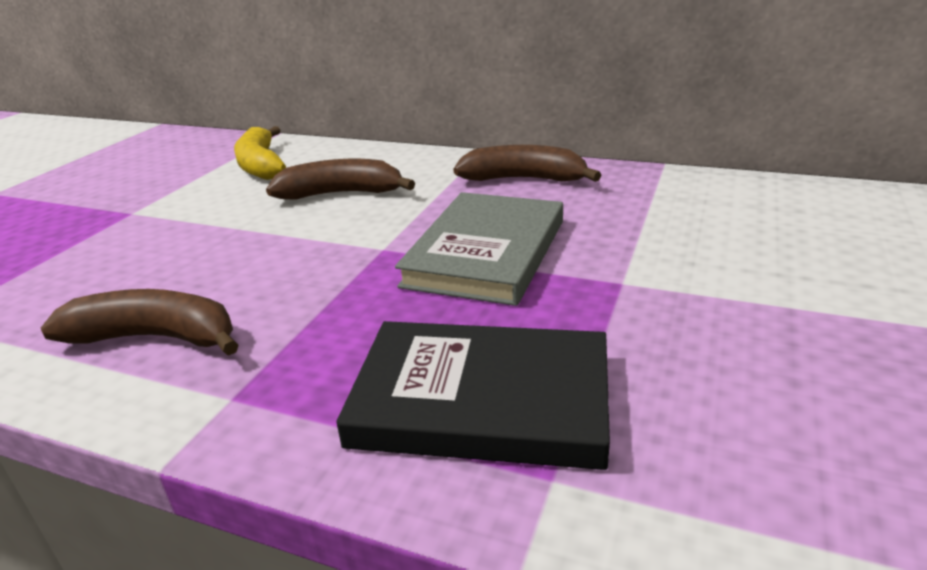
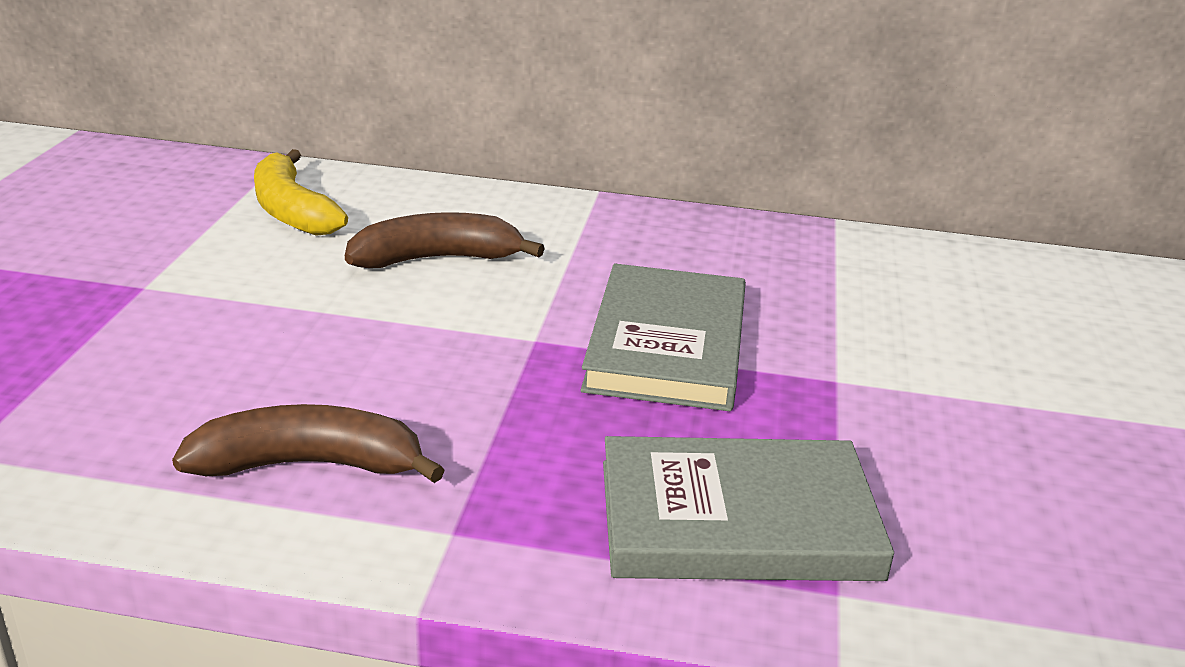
camera: 15 degrees left, 0 degrees up
black book [336,321,610,470] -> grey book [603,436,894,581]
brown banana [453,145,601,182] -> none

